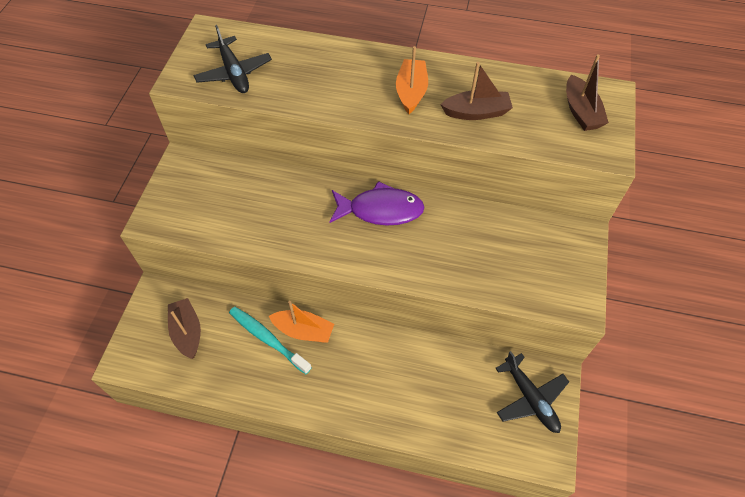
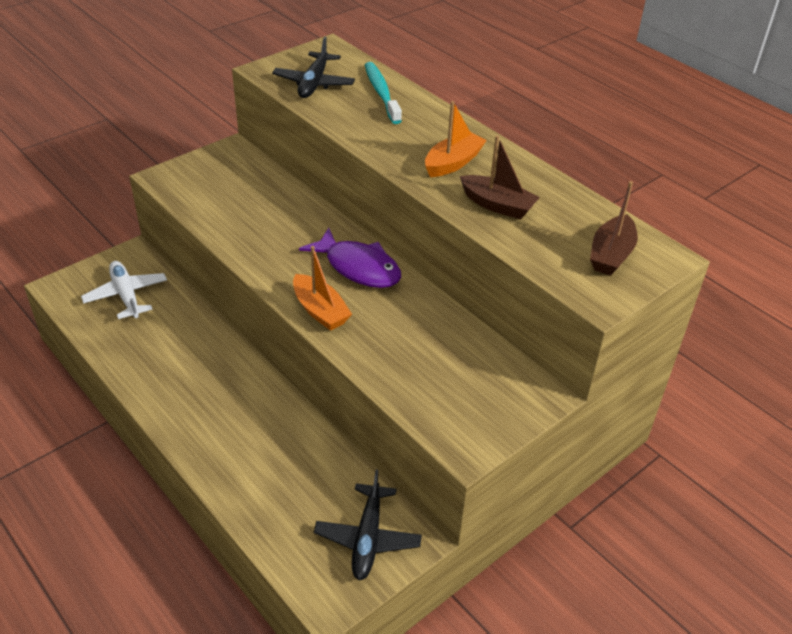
camera: 35 degrees right, 15 degrees down
brown boat [168,298,201,359] -> white plane [81,261,167,319]
turquoise toothbrush [229,307,312,374] -> turquoise toothbrush moved to [365,62,402,124]
orange boat [269,301,334,343] -> orange boat moved to [293,246,352,331]

